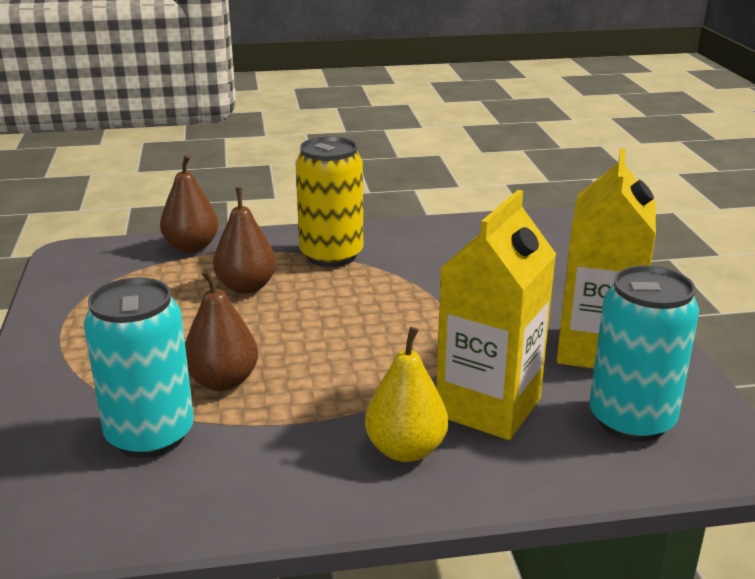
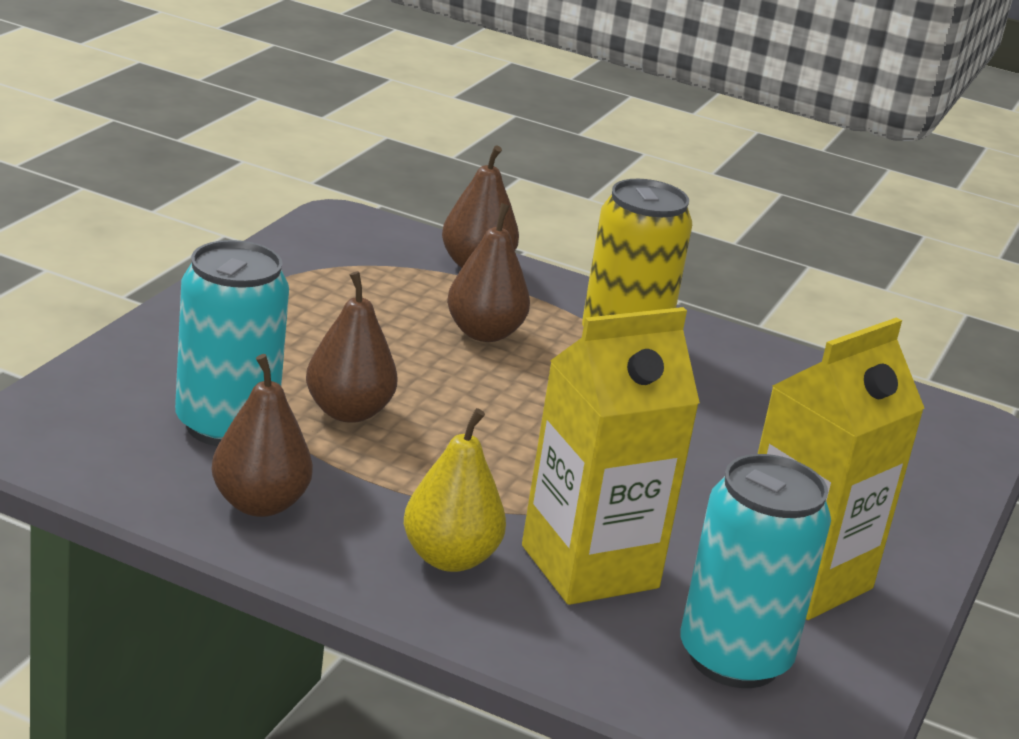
camera: 30 degrees right, 0 degrees up
none -> brown pear [211,354,313,517]

